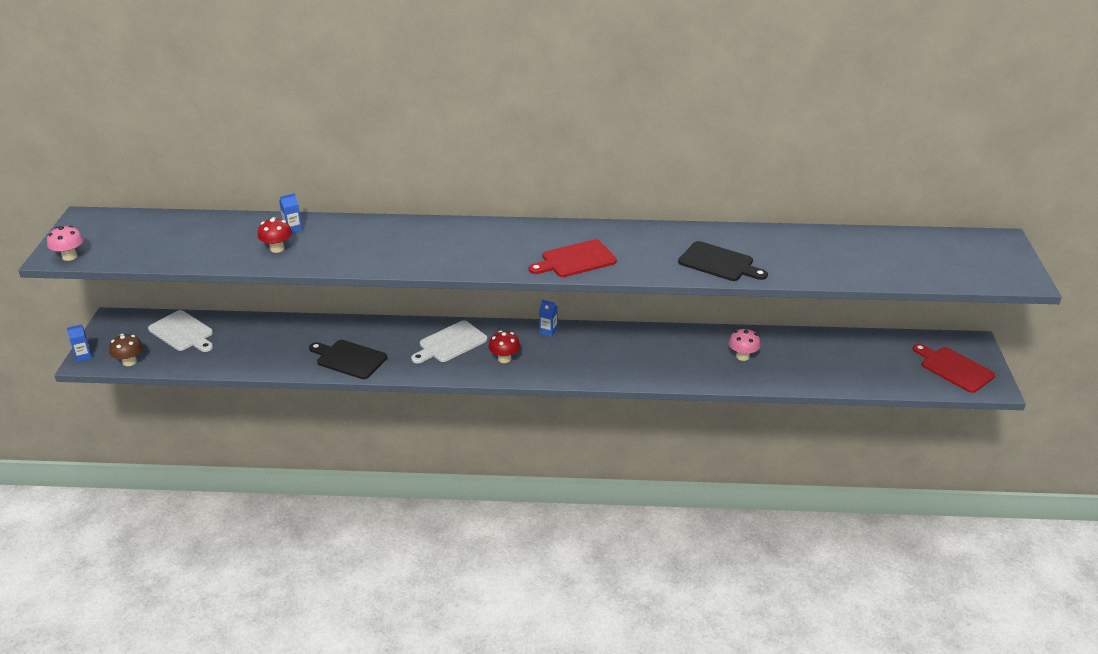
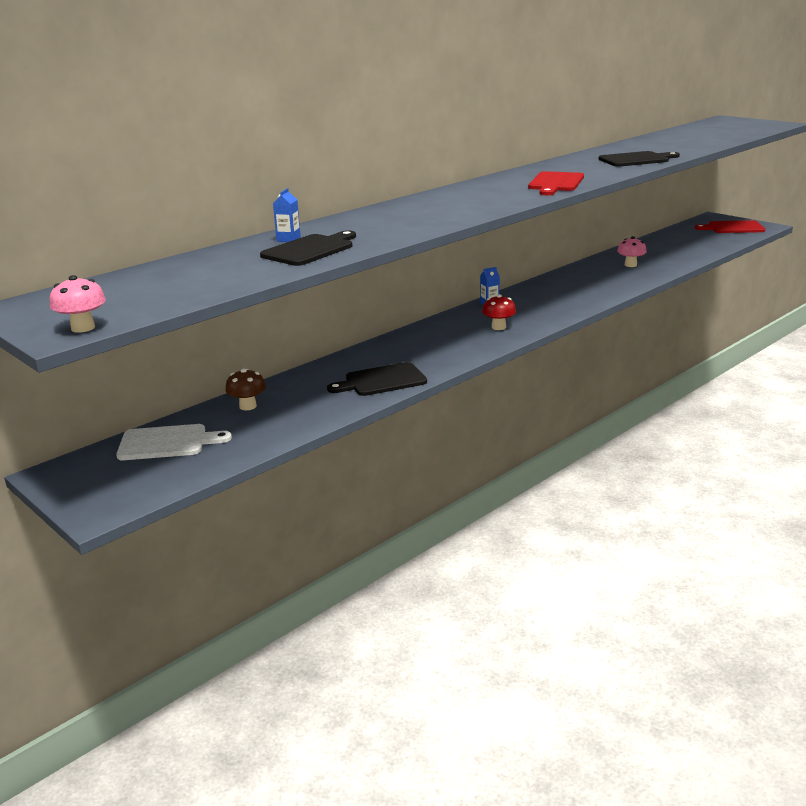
camera: 45 degrees left, 10 degrees down
blue carton [67,324,92,362] -> none
brown mushroom [109,334,143,366] -> brown mushroom moved to [225,368,266,410]
red mushroom [257,217,292,253] -> black cutting board [260,230,356,266]
white cutting board [411,321,487,363] -> none

